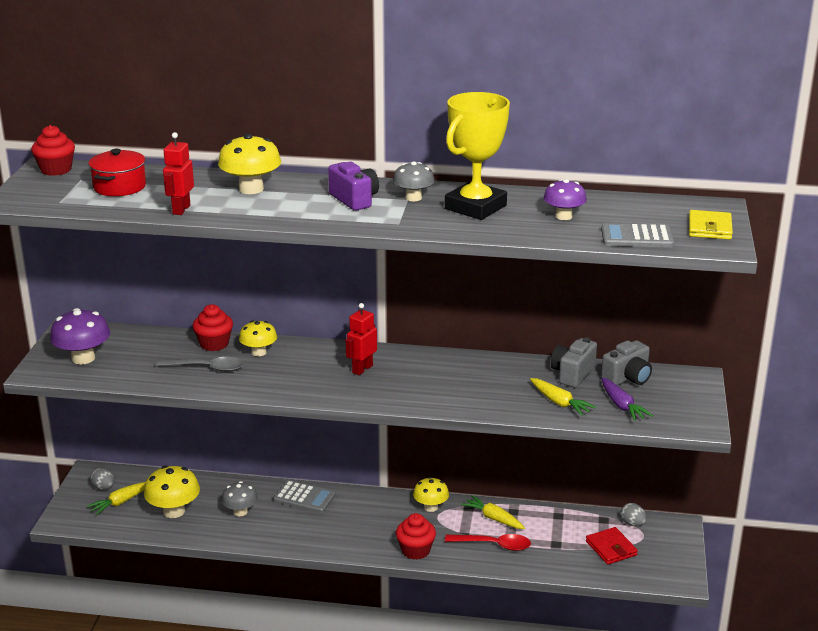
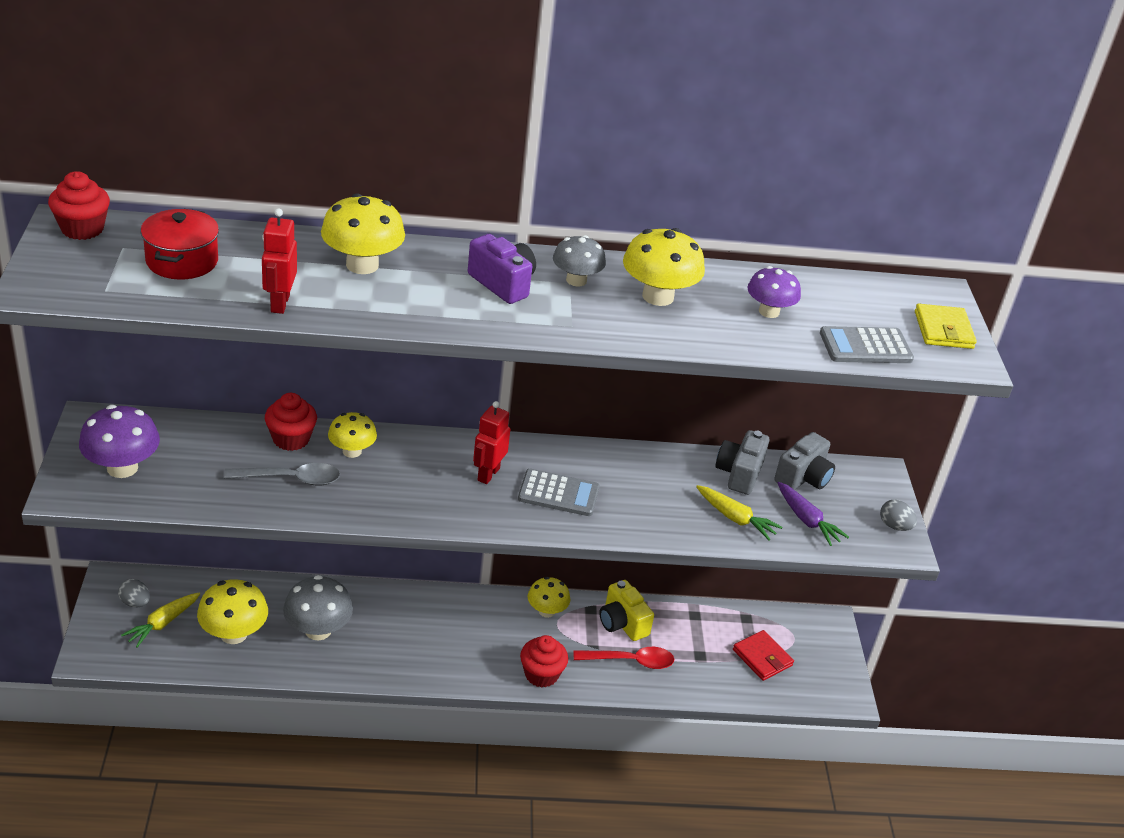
camera: 15 degrees left, 10 degrees up
grey mushroom [221,481,258,516] -> grey mushroom [283,575,353,640], size x1.53
grey calculator [273,480,336,513] -> grey calculator moved to [518,469,600,516]
yellow trophy [445,92,510,220] -> yellow mushroom [623,228,705,306]
yellow carrot [461,495,525,529] -> yellow camera [599,580,654,641]
grey egg [621,503,647,527] -> grey egg moved to [880,500,917,531]

